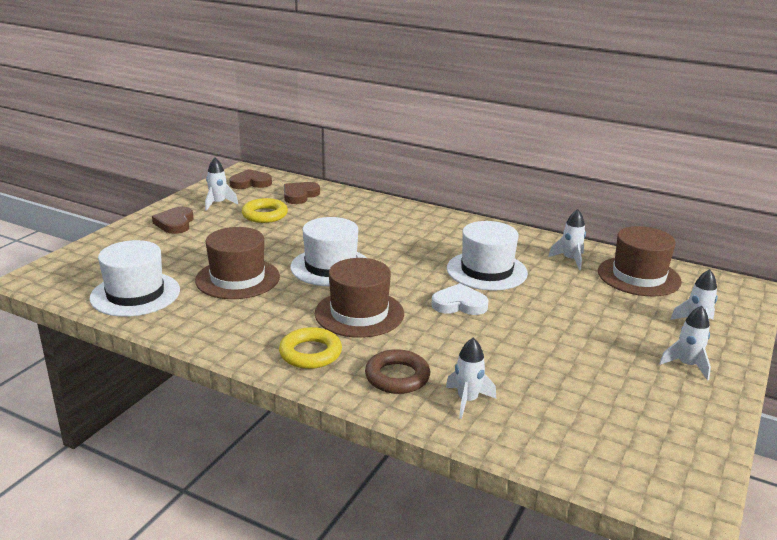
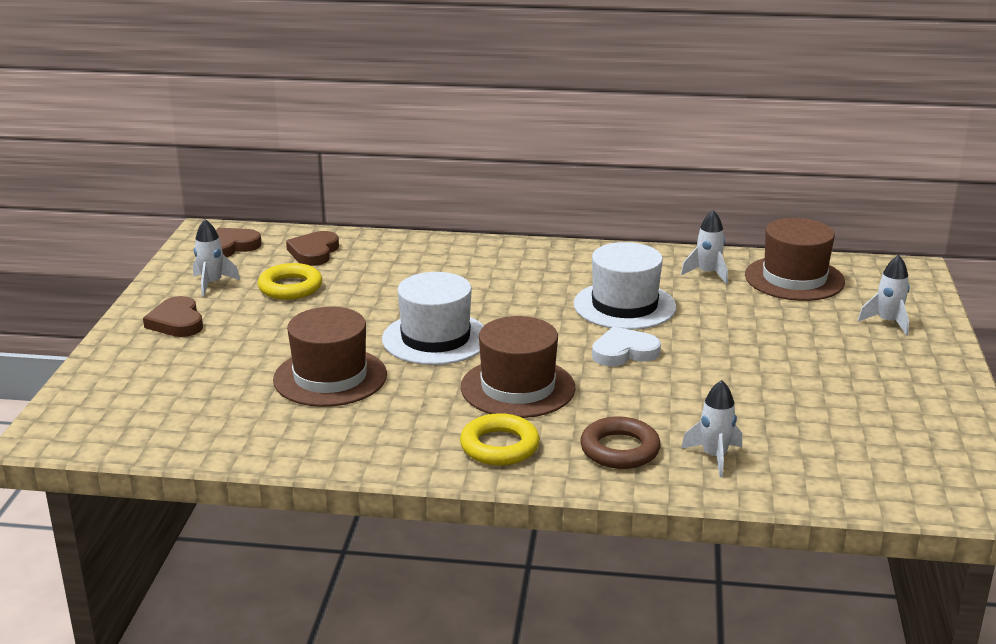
camera: 20 degrees left, 0 degrees up
white hat [89,240,180,317] -> none
white rocket [659,306,711,381] -> none

